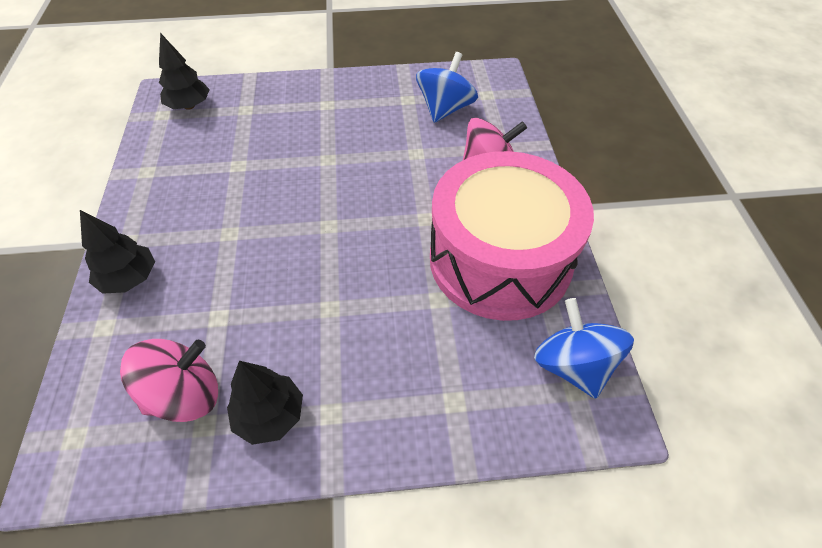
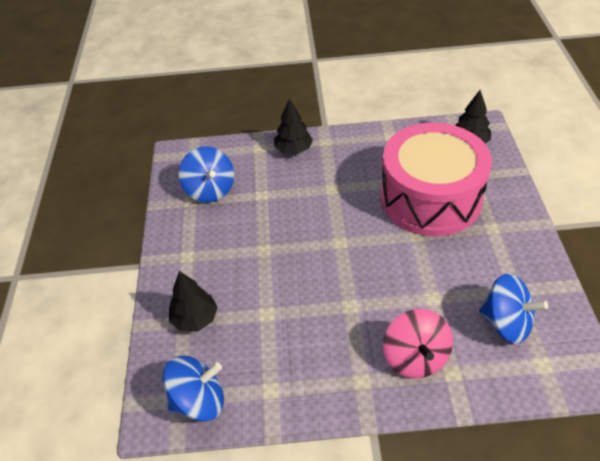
camera: 95 degrees right, 5 degrees down
pink spinning top [120,339,218,422] -> blue spinning top [179,146,234,203]
black tree [227,361,303,445] -> black tree moved to [169,271,218,332]
pink drum [430,151,594,321] -> pink drum moved to [380,122,492,237]

